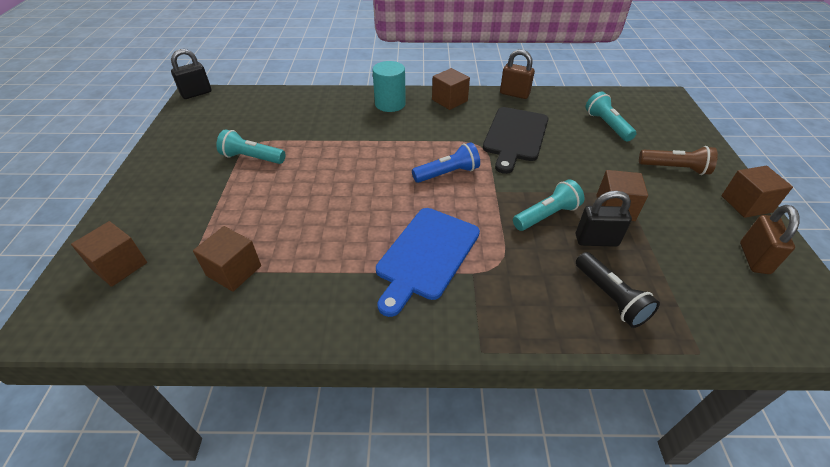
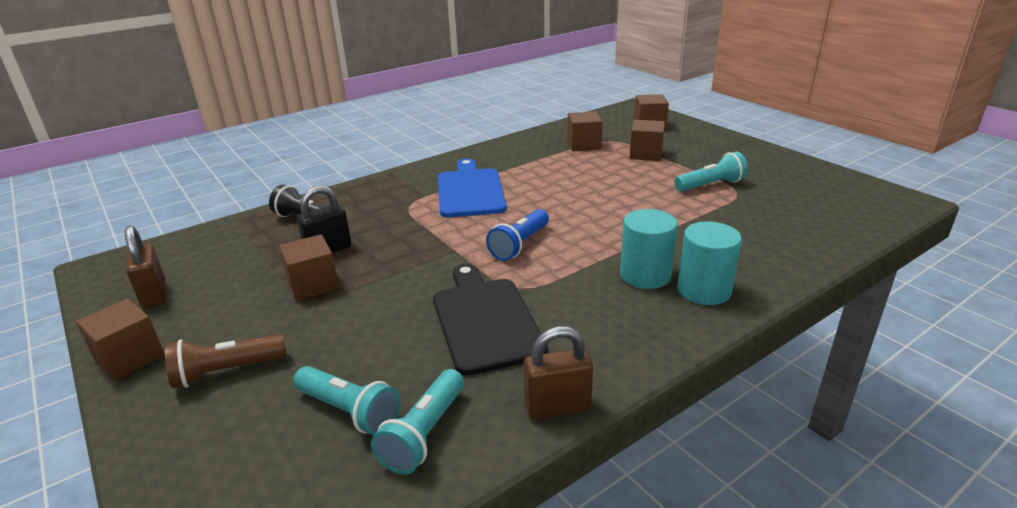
camera: 145 degrees right, 15 degrees down
black padlock [171,49,212,99] -> none
brown cube [432,68,470,110] -> brown cube moved to [629,120,665,161]
turquoise flashlight [513,179,585,231] -> turquoise flashlight moved to [371,369,464,475]
none -> turquoise cylinder [620,209,678,289]

